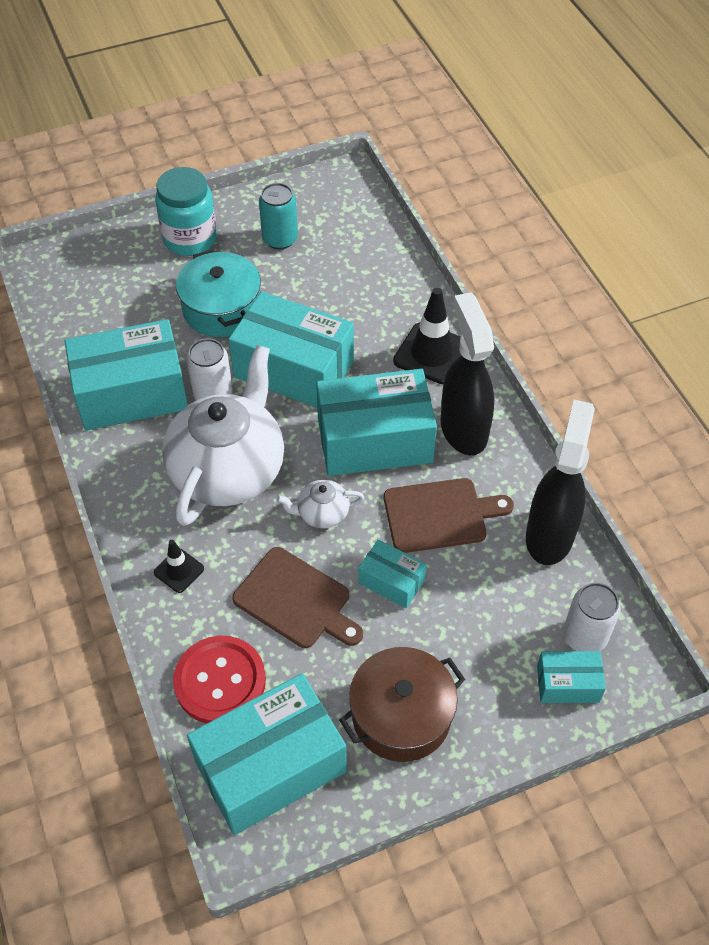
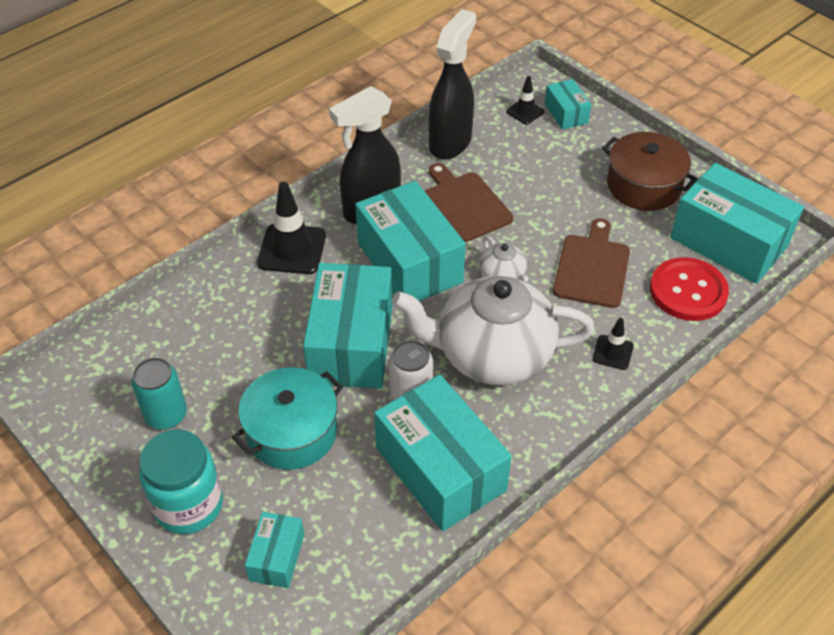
camera: 110 degrees left, 5 degrees down
turquoise box [358,539,427,608] -> turquoise box moved to [245,512,304,588]
black spray bottle [526,400,595,565] -> black spray bottle turned 120 degrees clockwise [428,9,476,160]
white can [563,583,621,651] -> black traffic cone [506,76,544,125]

